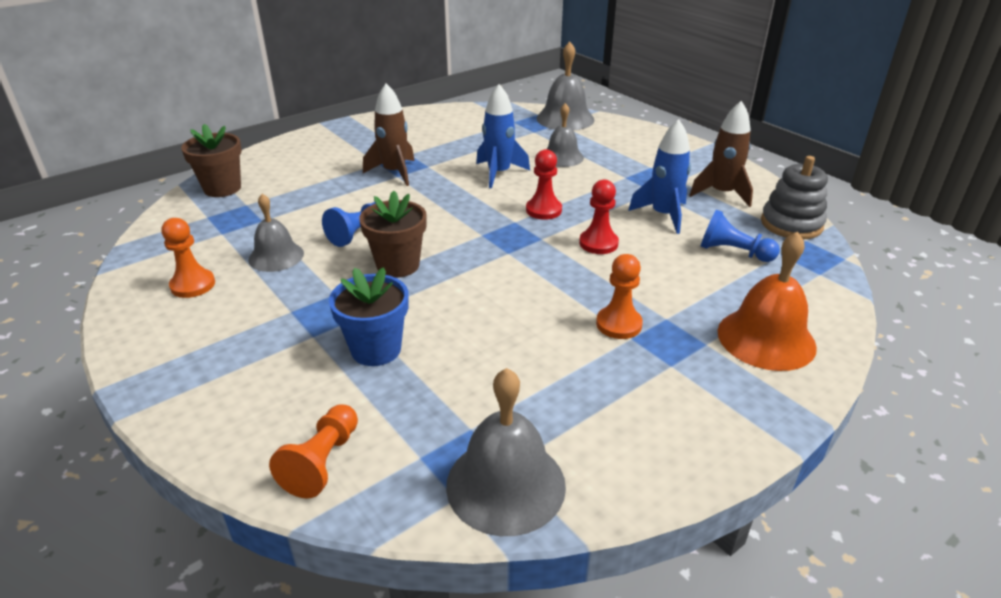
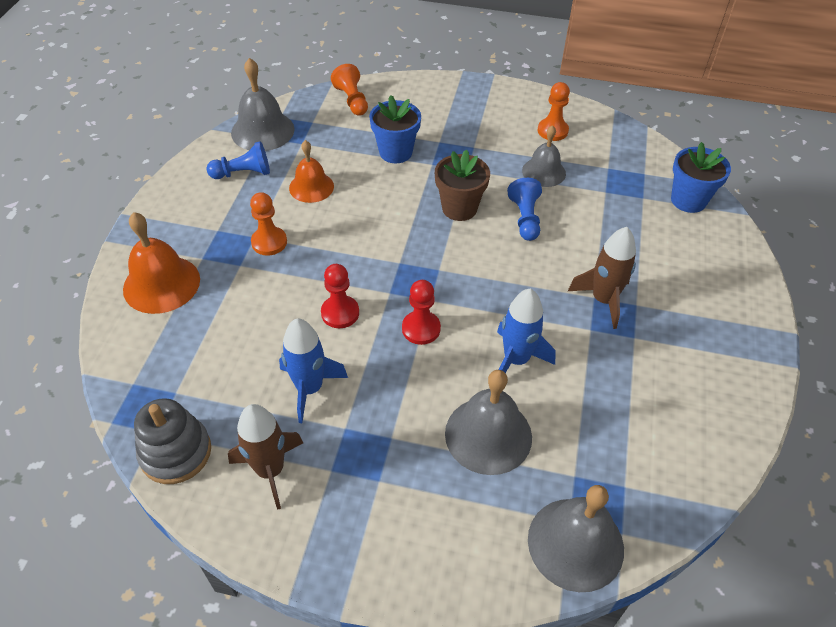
camera: 140 degrees right, 15 degrees up
brown flower pot [181,124,242,197] -> blue flower pot [671,142,731,213]
grey bell [547,103,584,167] -> grey bell [445,370,532,475], size x1.50
blue pawn [701,210,780,262] -> blue pawn moved to [206,141,270,179]
none -> orange bell [289,140,334,203]

